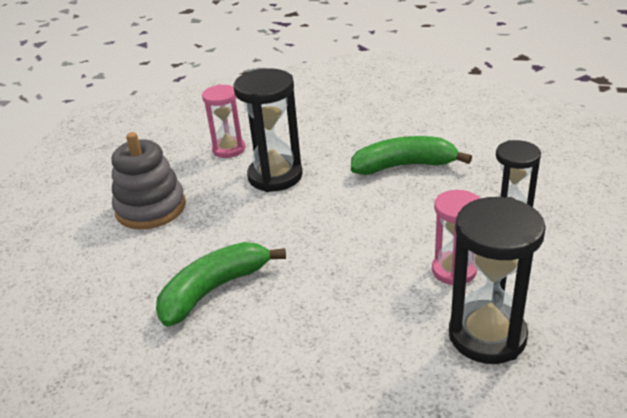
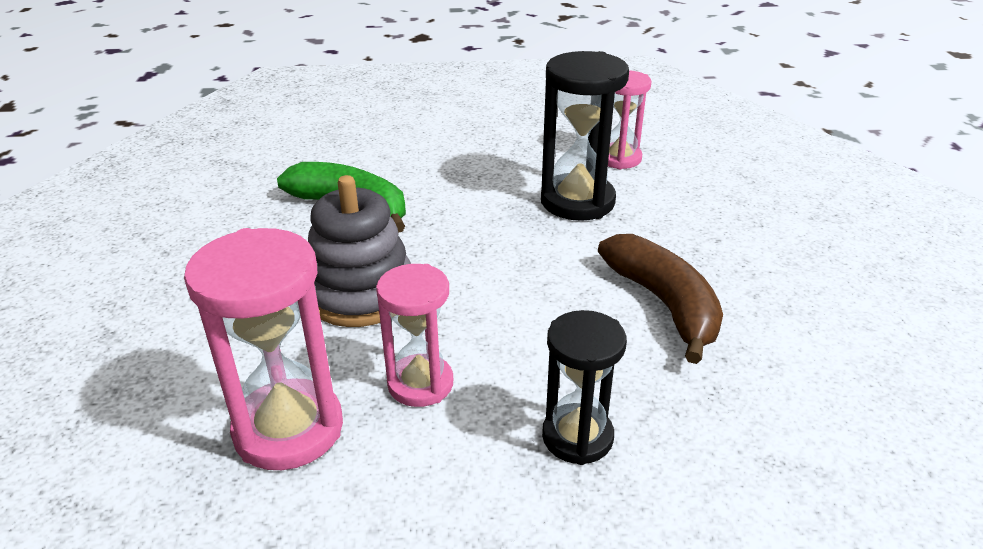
camera: 70 degrees right, 0 degrees up
grey stacking toy [111,132,186,229] -> grey stacking toy moved to [308,175,411,327]
green banana [351,136,472,175] -> brown banana [598,234,723,364]
black hourglass [449,197,546,364] -> pink hourglass [184,228,343,470]

